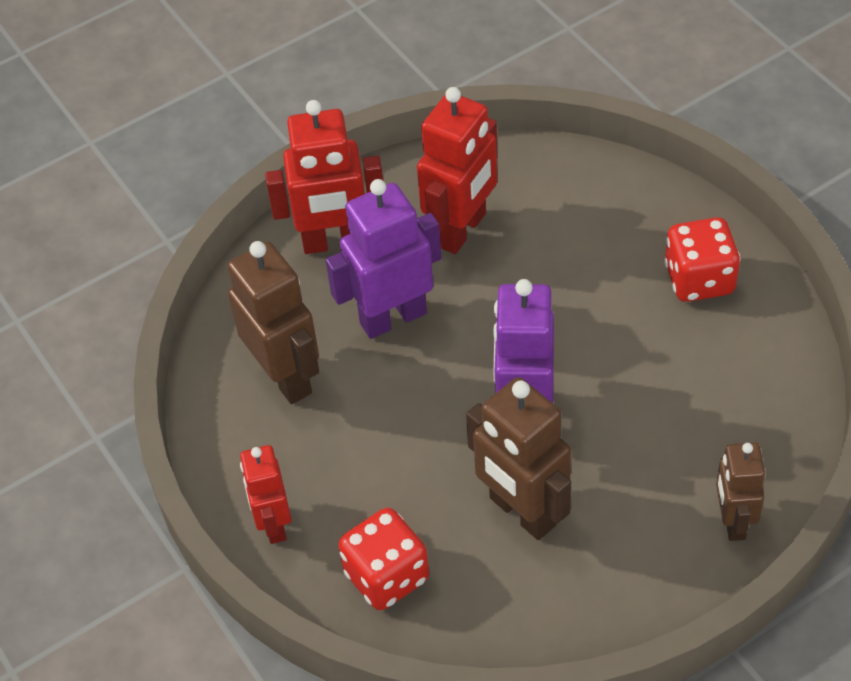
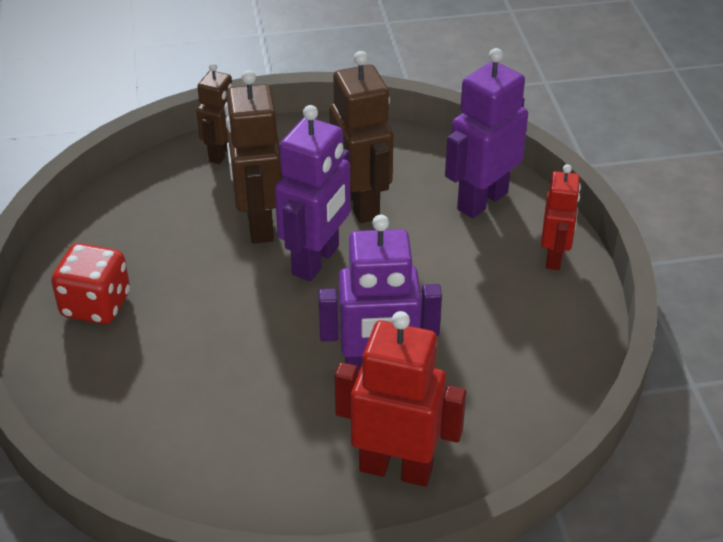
camera: 160 degrees left, 10 degrees down
brown robot [228,241,319,404] -> brown robot moved to [224,70,283,243]
red dice [338,508,429,610] -> purple robot [445,48,528,218]
red robot [417,87,498,254] -> none

